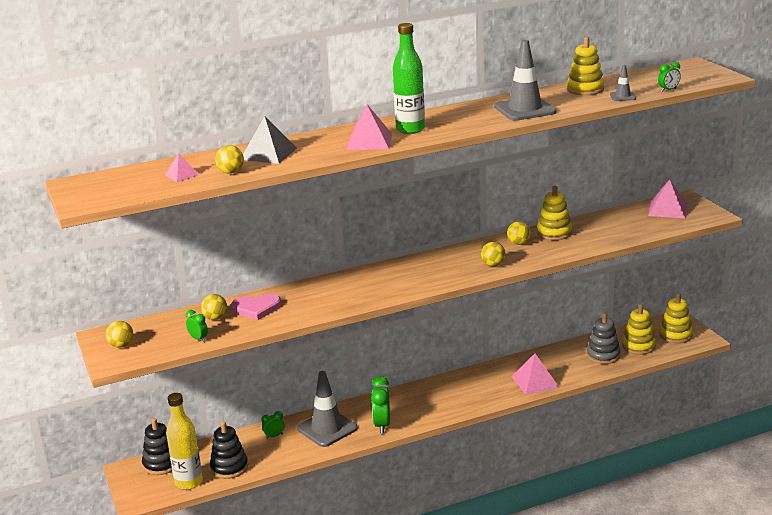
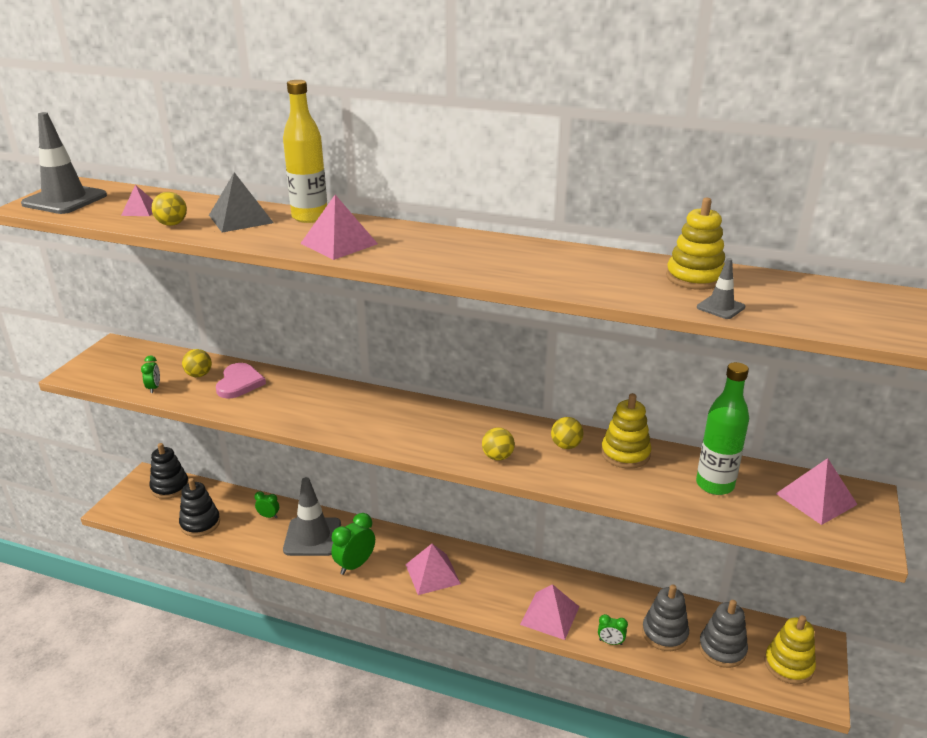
camera: 40 degrees right, 5 degrees up
yellow ball [106,321,133,348] -> none
yellow bottle [166,393,203,490] -> yellow bottle moved to [283,80,327,223]
pink heart [231,293,281,320] -> pink heart turned 120 degrees counterclockwise [216,363,266,399]
green bottle [393,23,425,134] -> green bottle moved to [696,362,749,495]
grey traffic cone [494,40,557,121] -> grey traffic cone moved to [21,112,107,214]
yellow stacking toy [622,304,656,355] -> grey stacking toy [699,600,748,668]
green clock [658,62,681,92] -> green clock moved to [598,614,628,645]
none -> pink pyramid [405,544,461,595]

